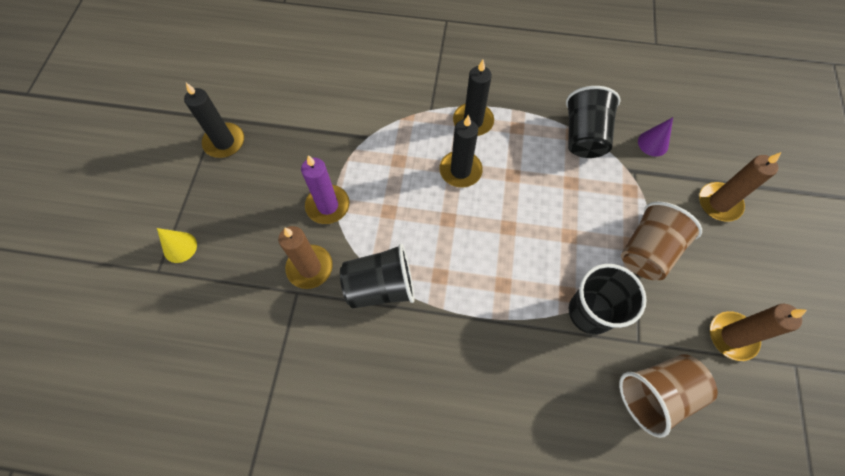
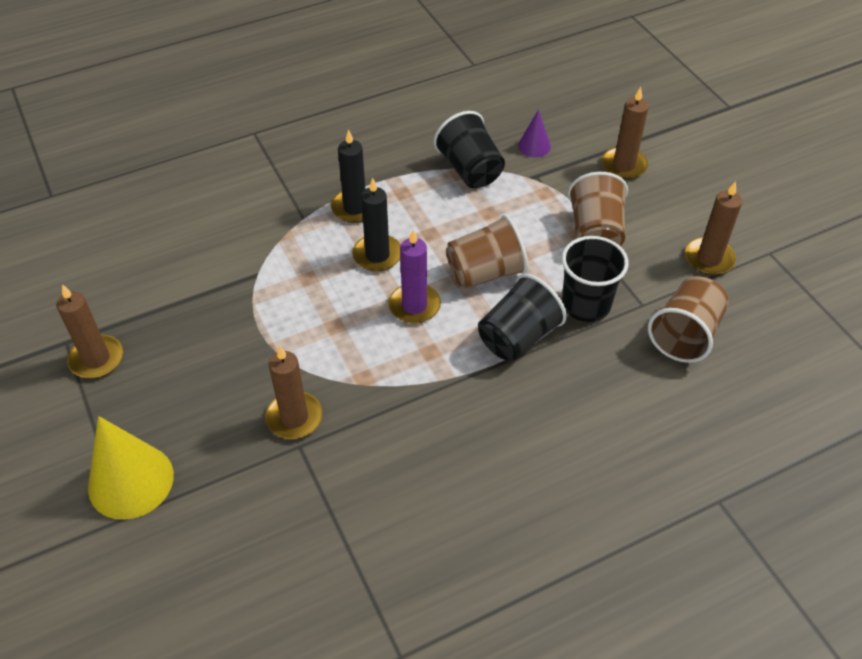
camera: 35 degrees left, 15 degrees down
yellow cone [157,228,197,263] -> yellow cone [88,416,174,520], size x1.95
black candle [184,83,244,158] -> brown candle [56,284,123,378]
purple candle [301,155,350,224] -> purple candle moved to [388,230,441,324]
black cup [340,244,414,308] -> black cup moved to [478,274,567,361]
none -> brown cup [446,215,528,289]

